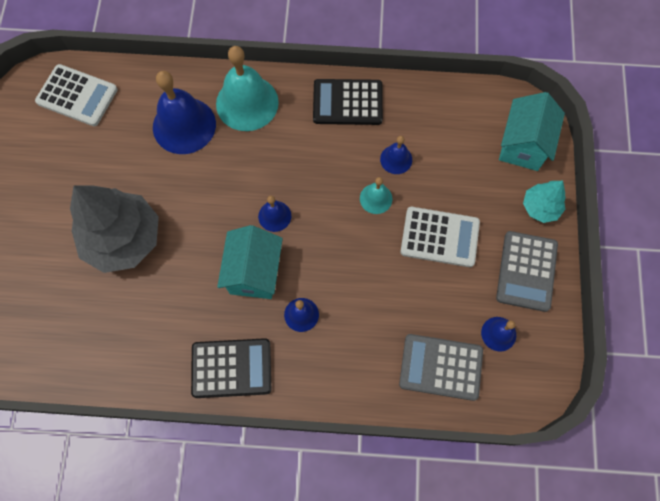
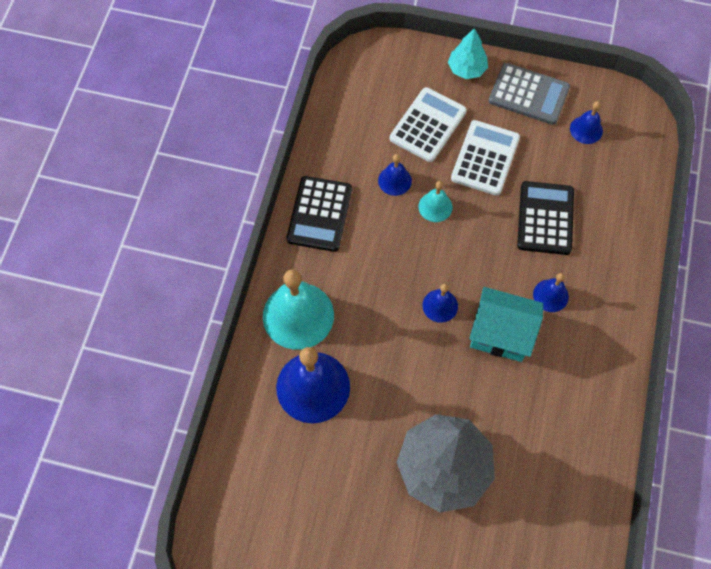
camera: 80 degrees left, 5 degrees down
white calculator [35,64,118,126] -> white calculator moved to [390,87,467,162]
black calculator [191,338,271,398] -> black calculator moved to [517,181,574,255]
grey calculator [399,334,483,401] -> none
turquoise house [499,92,565,171] -> none

